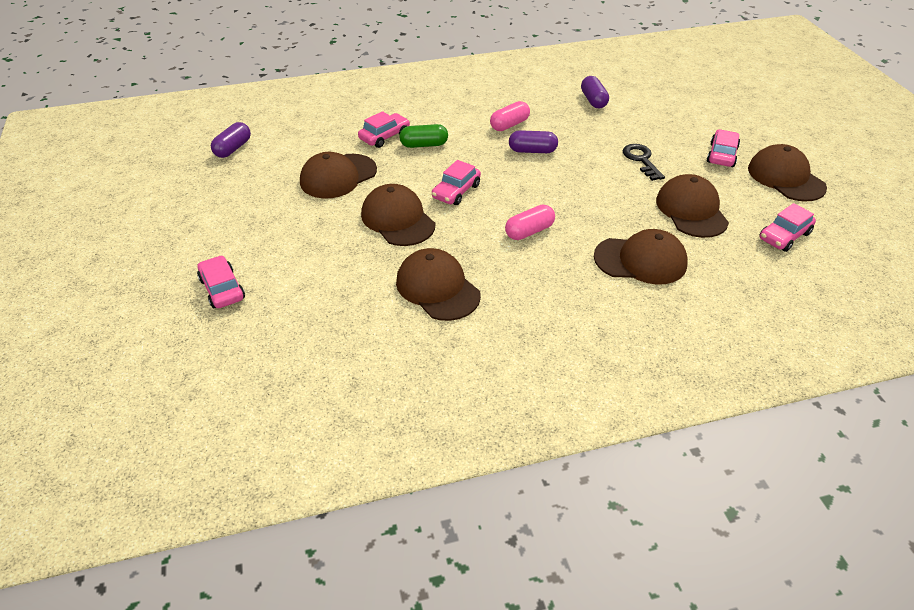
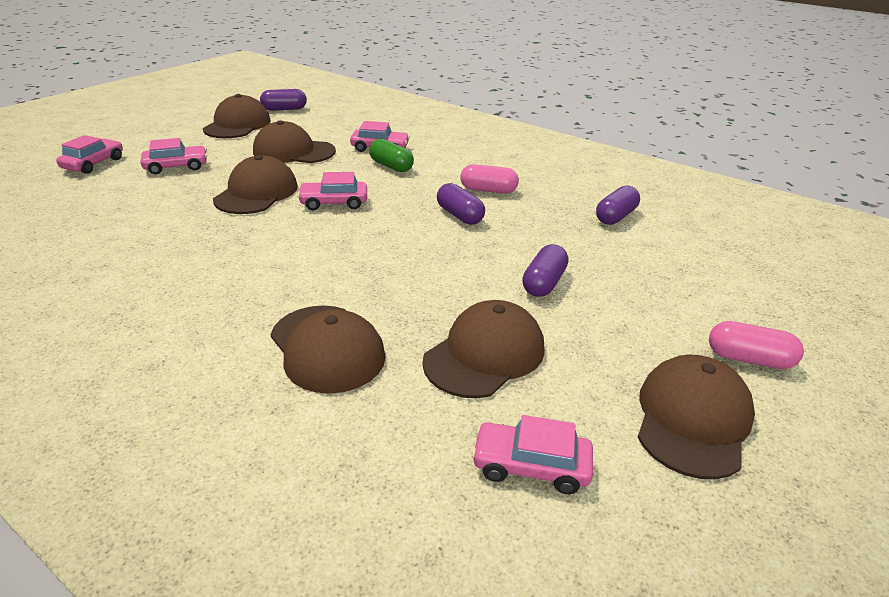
camera: 50 degrees right, 10 degrees down
brown cap [396,248,481,321] -> brown cap moved to [203,94,271,138]
pink capsule [505,204,555,240] -> pink capsule moved to [709,321,804,369]
black key [623,144,665,181] -> purple capsule [522,244,568,297]
pink car [707,129,740,167] -> pink car moved to [140,138,207,174]

